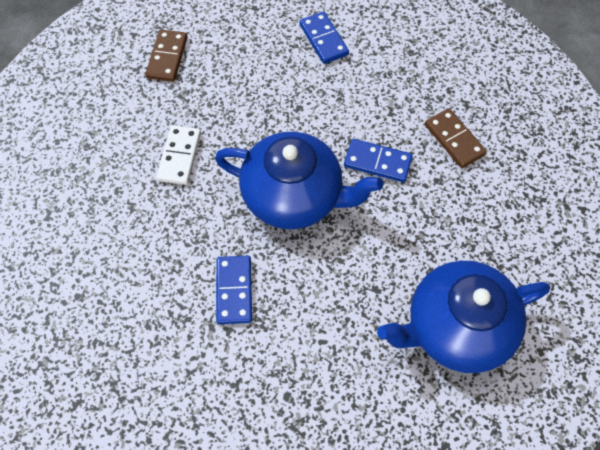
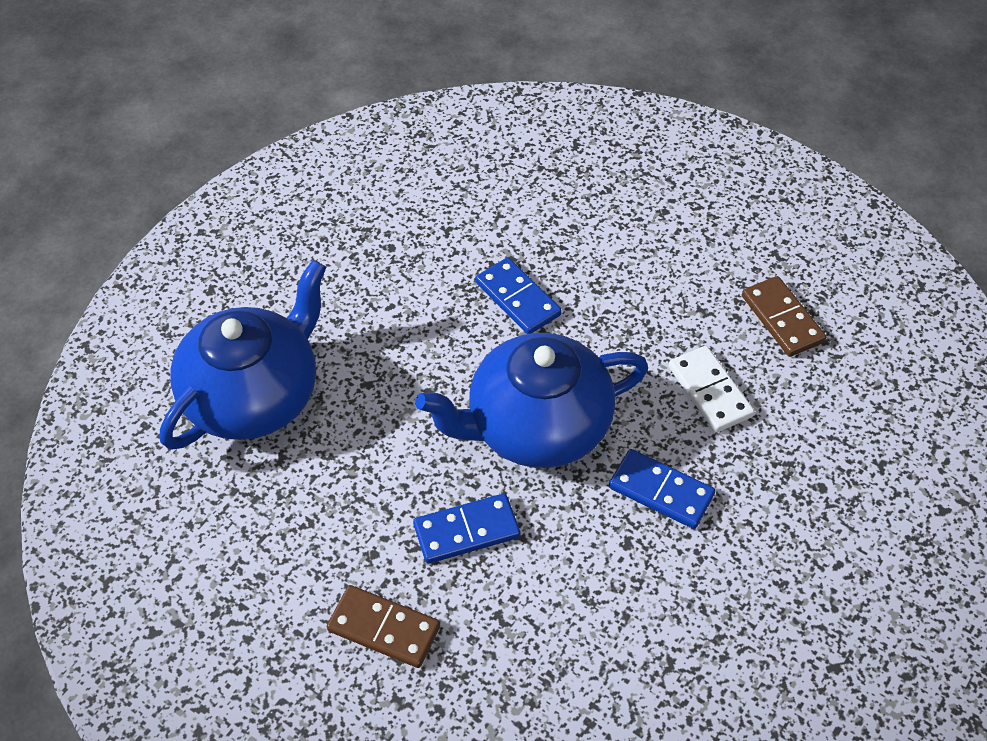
camera: 145 degrees right, 10 degrees down
brown domino [146,30,187,82] -> brown domino moved to [742,276,826,357]
blue domino [299,11,349,64] -> blue domino moved to [609,449,715,529]

